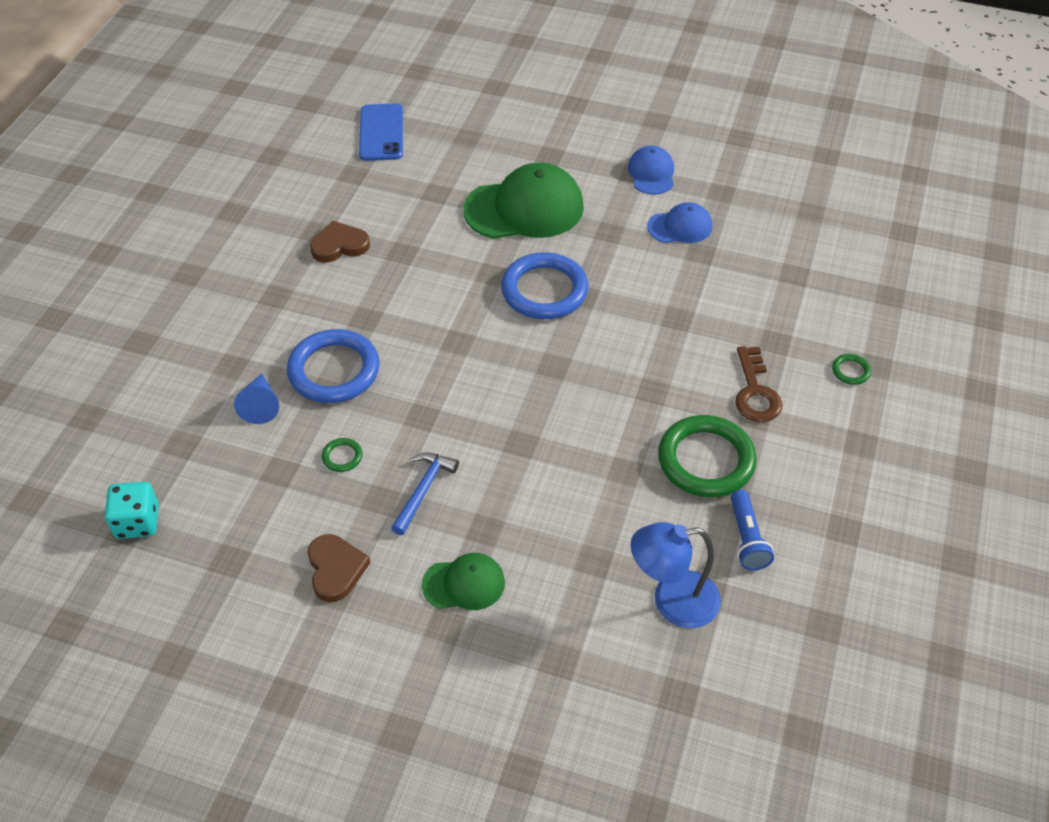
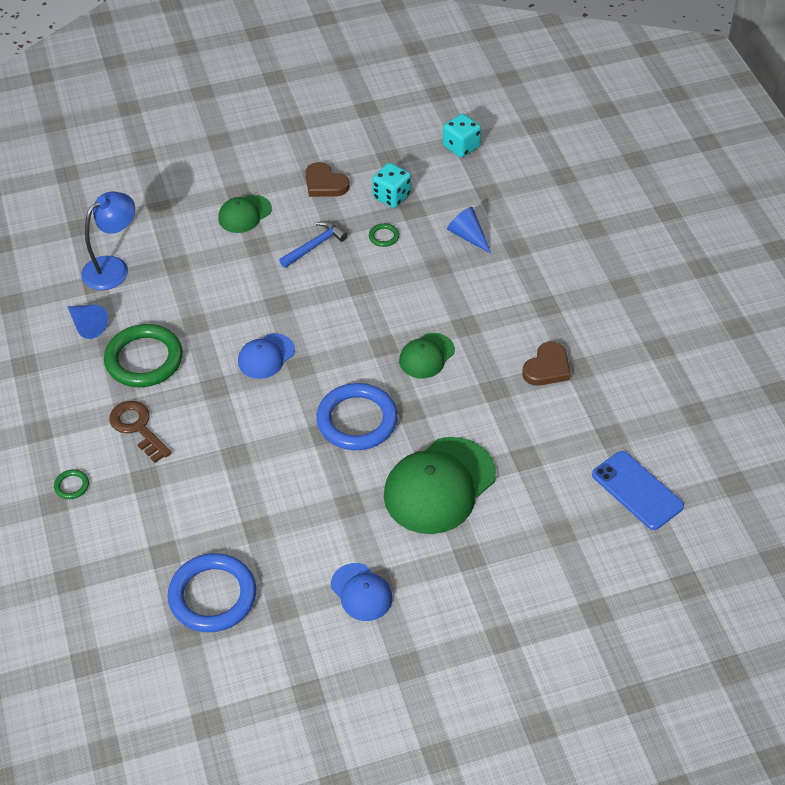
camera: 145 degrees right, 0 degrees up
blue ring [287,329,380,403] -> blue ring moved to [168,553,256,632]
blue hammer [391,453,459,535] -> blue hammer turned 120 degrees counterclockwise [279,221,348,268]
blue cap [647,202,713,243] -> blue cap moved to [238,333,295,379]
blue flashlight [731,490,774,570] -> blue cone [67,305,108,339]
none -> turquoise dice [372,163,411,208]
none -> green cap [399,333,455,379]

